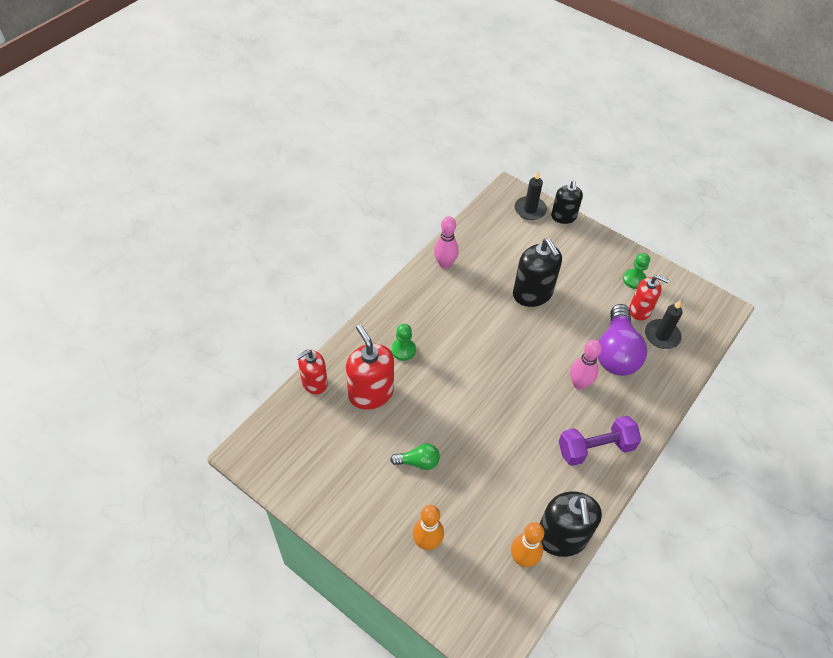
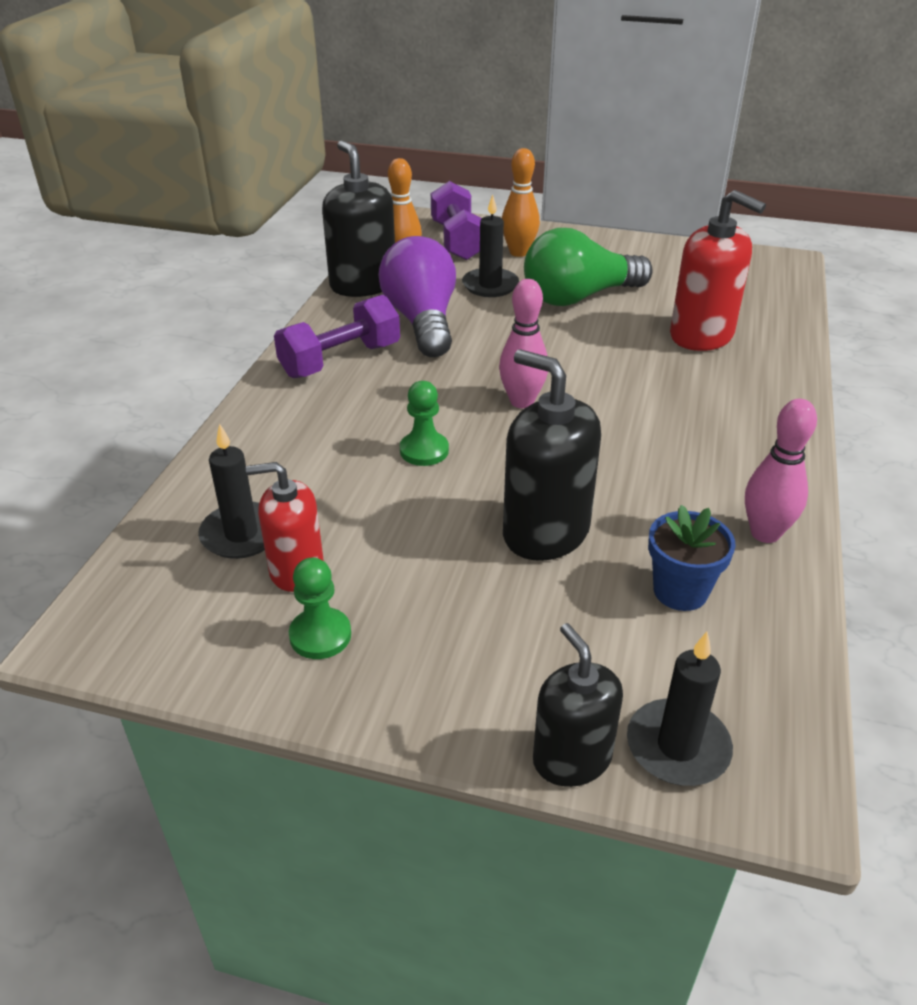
camera: 160 degrees right, 15 degrees down
red soap dispenser [296,350,328,394] -> none
green light bulb [390,443,440,470] -> green light bulb [524,228,652,306], size x2.01
green pawn [391,324,416,361] -> green pawn moved to [400,381,449,466]
pink bowling pin [570,340,602,390] -> pink bowling pin moved to [499,279,548,408]
purple light bulb [598,304,647,376] -> purple light bulb moved to [378,236,456,357]
none -> purple dumbbell [431,181,482,260]
none -> black candle [462,194,519,297]
none -> blue flower pot [648,505,736,611]

